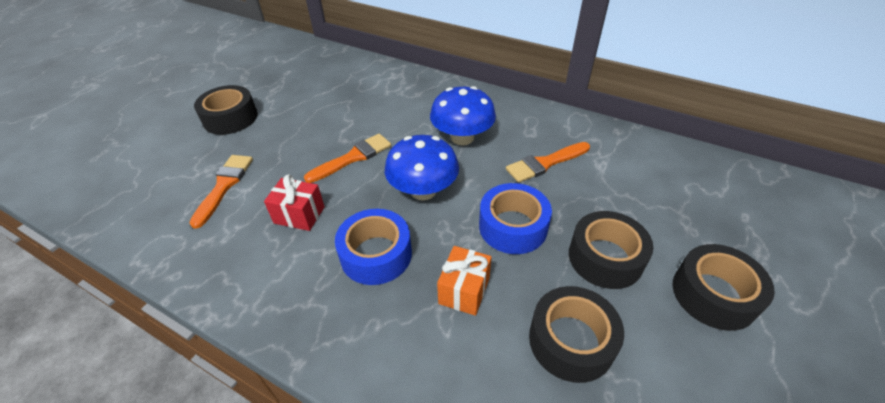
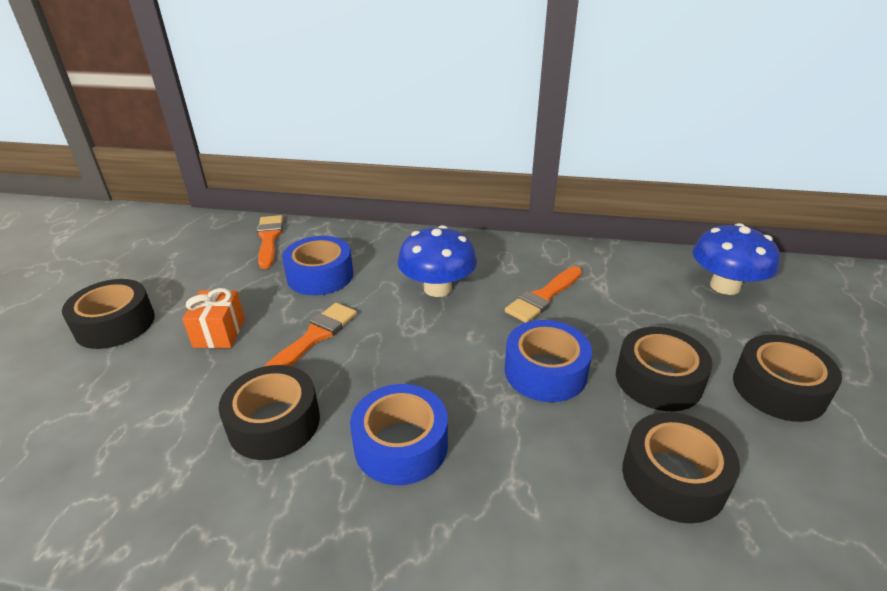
camera: 20 degrees left, 10 degrees down
orange brush [189,155,253,229] -> orange brush moved to [257,215,283,269]
red gift [264,174,325,231] -> black tape [219,365,320,460]
blue mushroom [385,135,459,200] -> blue mushroom moved to [692,223,780,295]
orange gift [437,246,492,316] -> orange gift moved to [182,288,245,348]
none -> blue tape [282,236,353,295]

